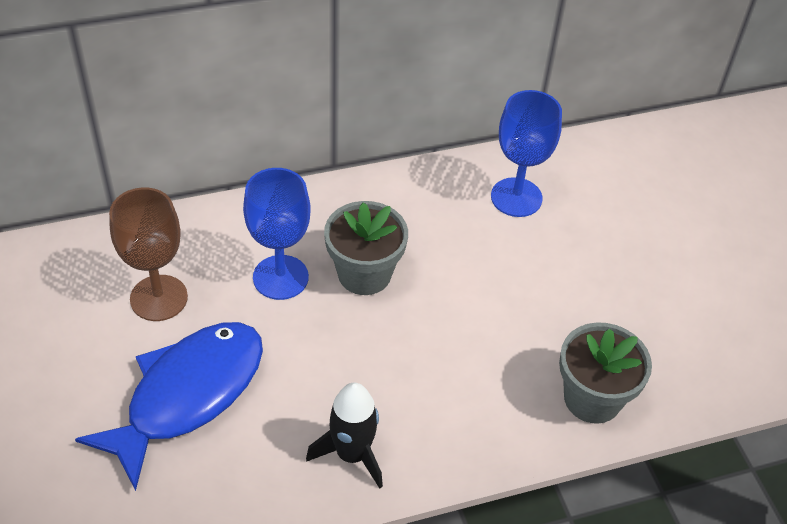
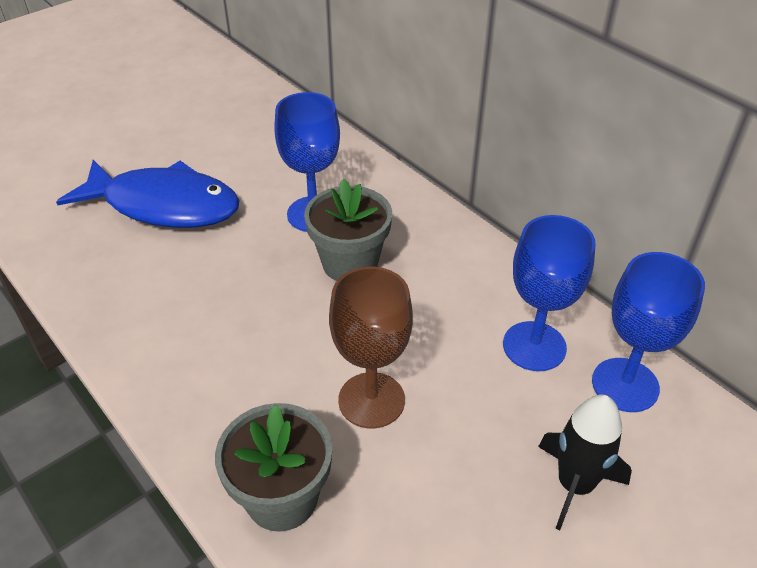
camera: 70 degrees right, 5 degrees down
brown goblet [109,187,188,321] -> brown goblet moved to [329,267,413,428]
black rocket [306,383,383,489] -> black rocket moved to [538,394,632,530]
none -> blue goblet [592,252,705,412]

